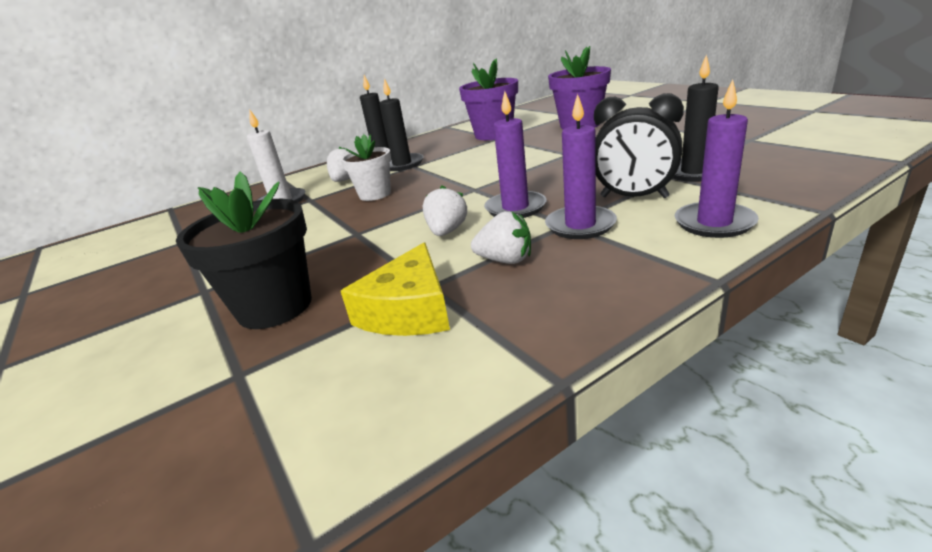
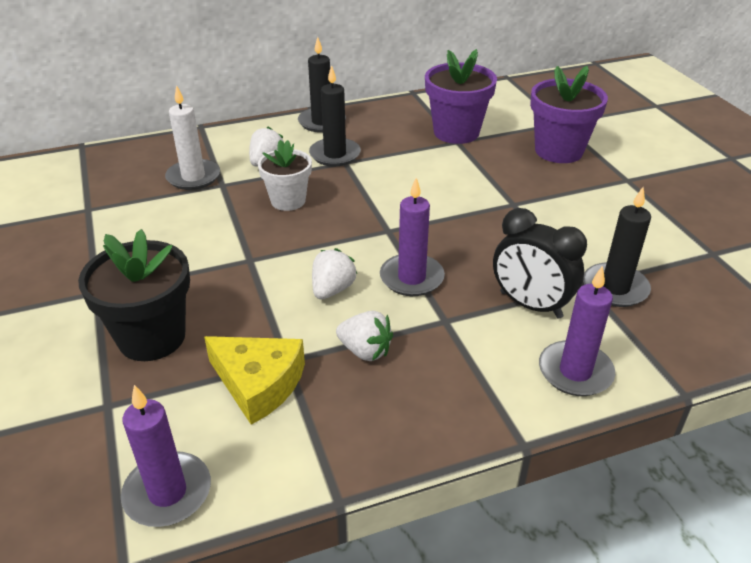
camera: 10 degrees right, 10 degrees up
yellow cheese [341,242,450,336] -> yellow cheese turned 90 degrees counterclockwise [204,336,305,425]
purple candle [545,94,617,239] -> purple candle moved to [121,385,211,527]

